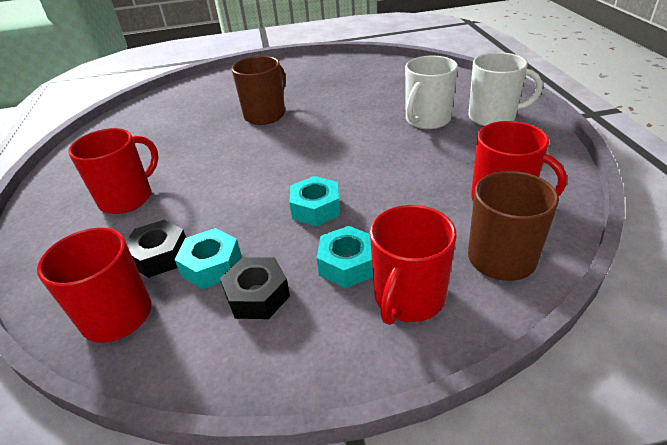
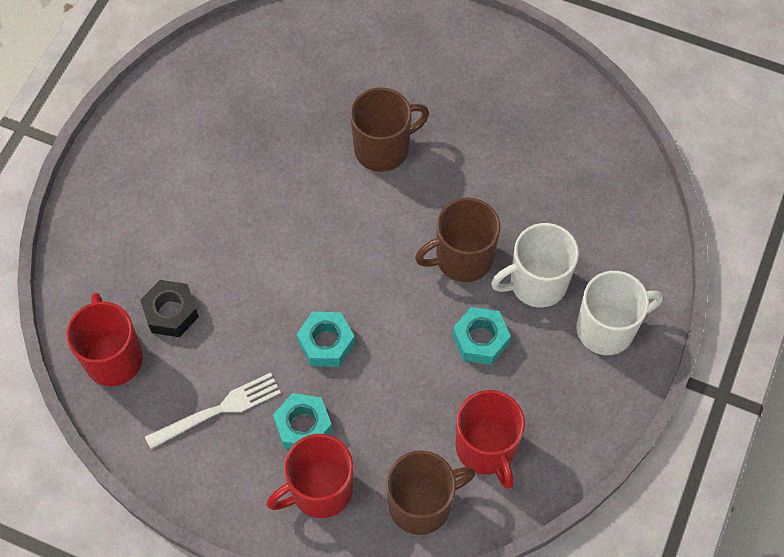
camera: 30 degrees right, 25 degrees up
red mug [68,128,159,214] -> none
turquoise nut [175,228,241,289] -> turquoise nut moved to [452,307,511,365]
black nut [220,257,290,319] -> white fork [145,373,281,449]
white mug [468,52,543,126] -> white mug turned 60 degrees counterclockwise [576,271,663,355]
none -> brown mug [415,198,500,282]

